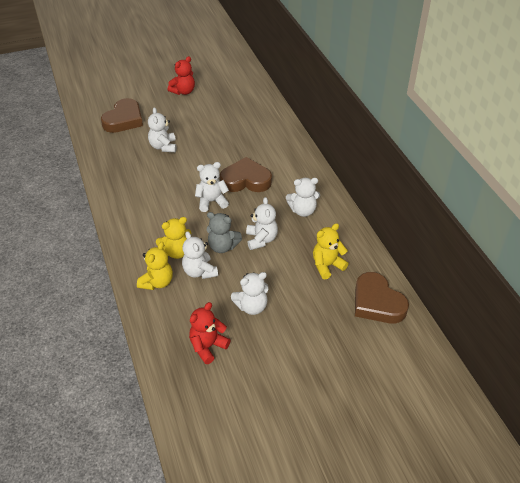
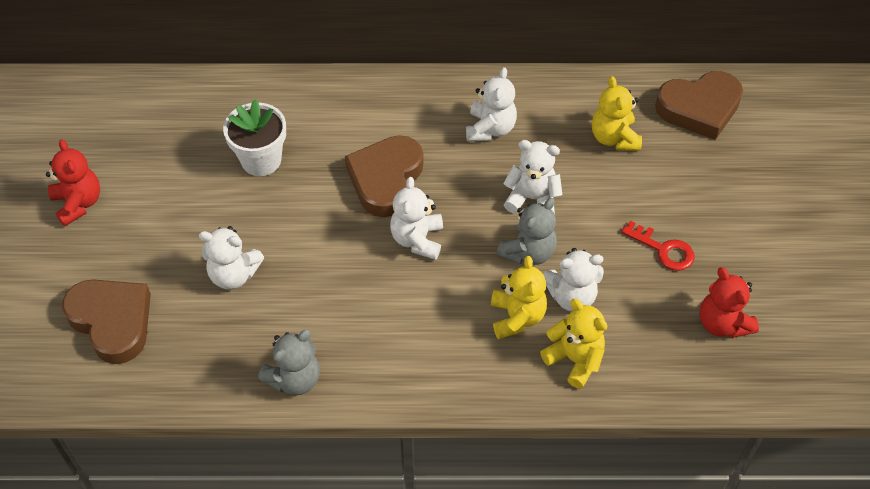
camera: 70 degrees left, 10 degrees up
white teddy bear [231,272,268,315] -> red key [621,220,695,271]
none -> white flower pot [223,99,286,176]
none -> grey teddy bear [258,329,320,395]

